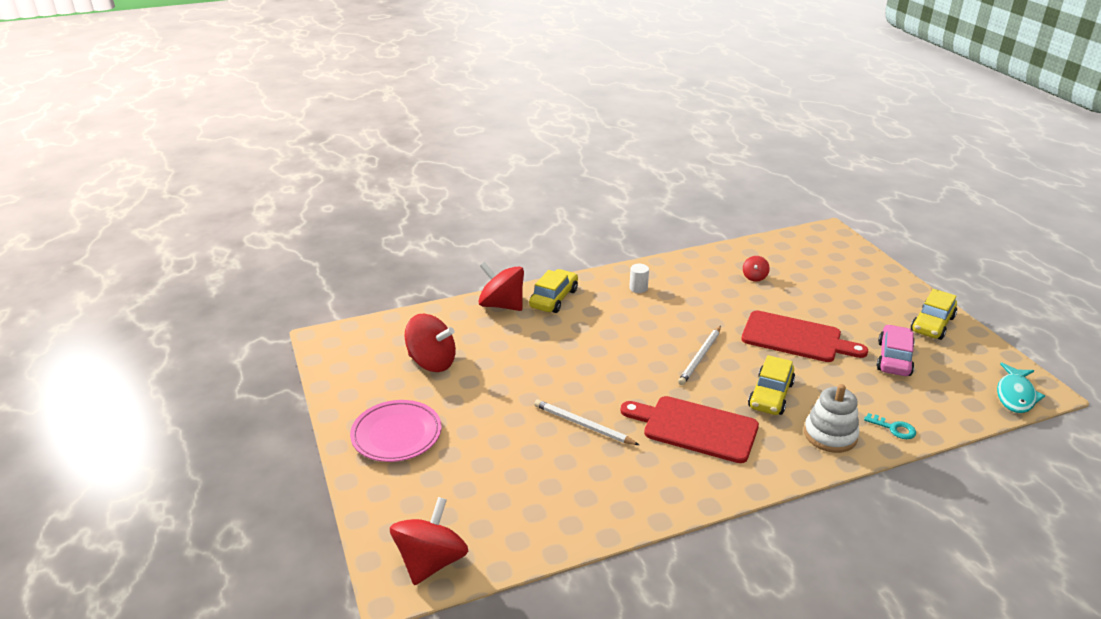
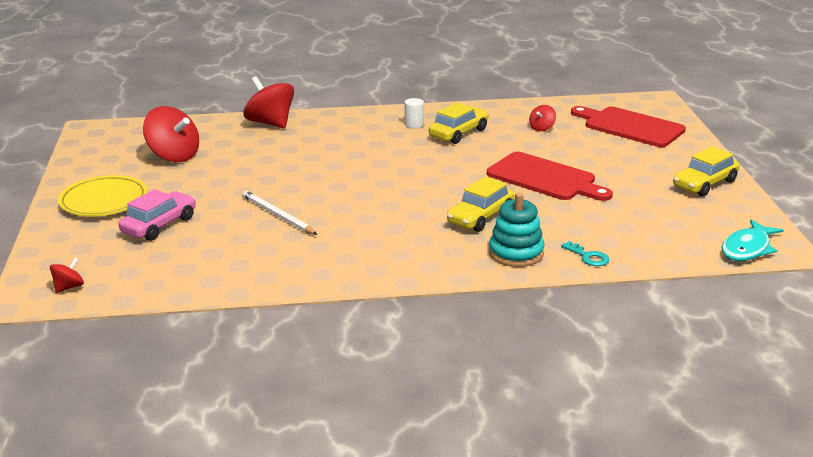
camera: 15 degrees right, 5 degrees down
pink plate [350,400,442,462] -> yellow plate [58,175,147,217]
red spinning top [390,497,468,585] -> red spinning top [50,258,84,293], size x0.48
yellow car [529,269,578,313] -> yellow car moved to [429,102,489,144]
red cutting board [620,396,759,463] -> red cutting board moved to [571,106,686,147]
white pencil [678,326,721,385] -> none
white stacking toy [804,384,859,453] -> turquoise stacking toy [489,193,544,267]
pink car [877,325,915,376] -> pink car moved to [118,189,196,241]

